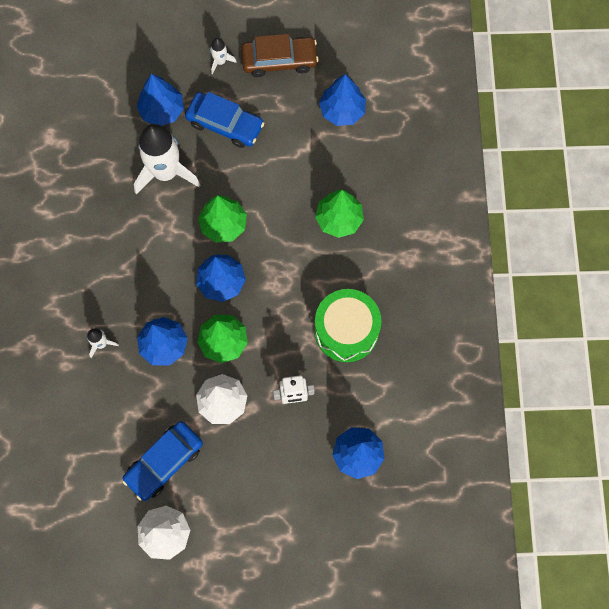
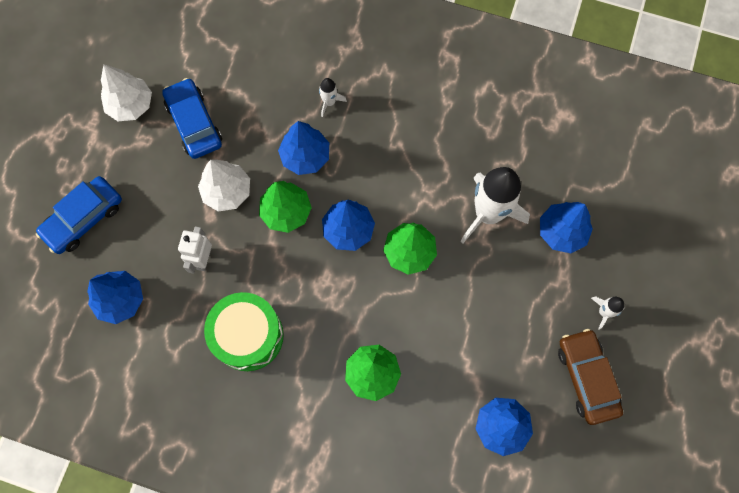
camera: 110 degrees right, 0 degrees up
blue car [185,92,264,148] -> blue car moved to [36,176,122,254]
brown car [241,34,319,77] -> brown car turned 150 degrees clockwise [558,329,623,425]

